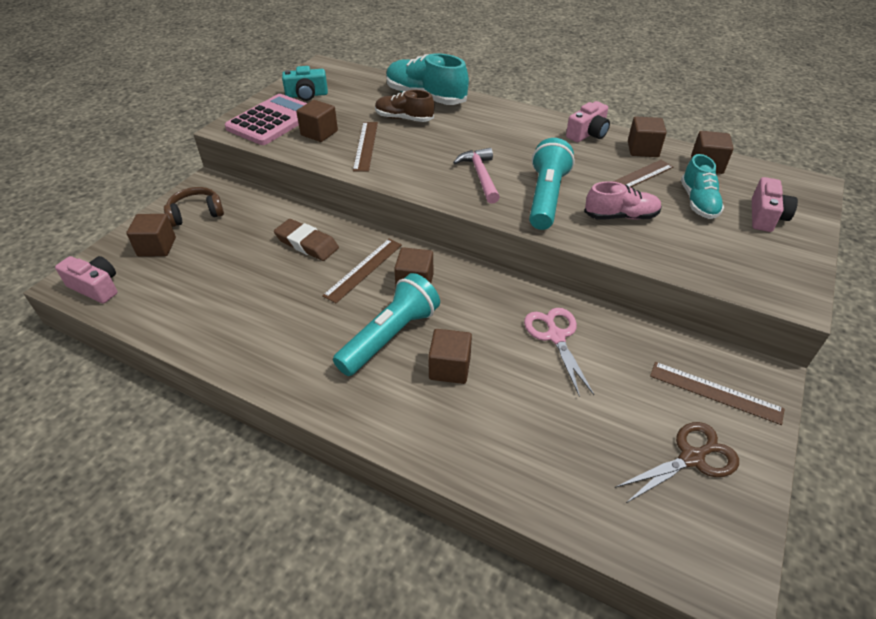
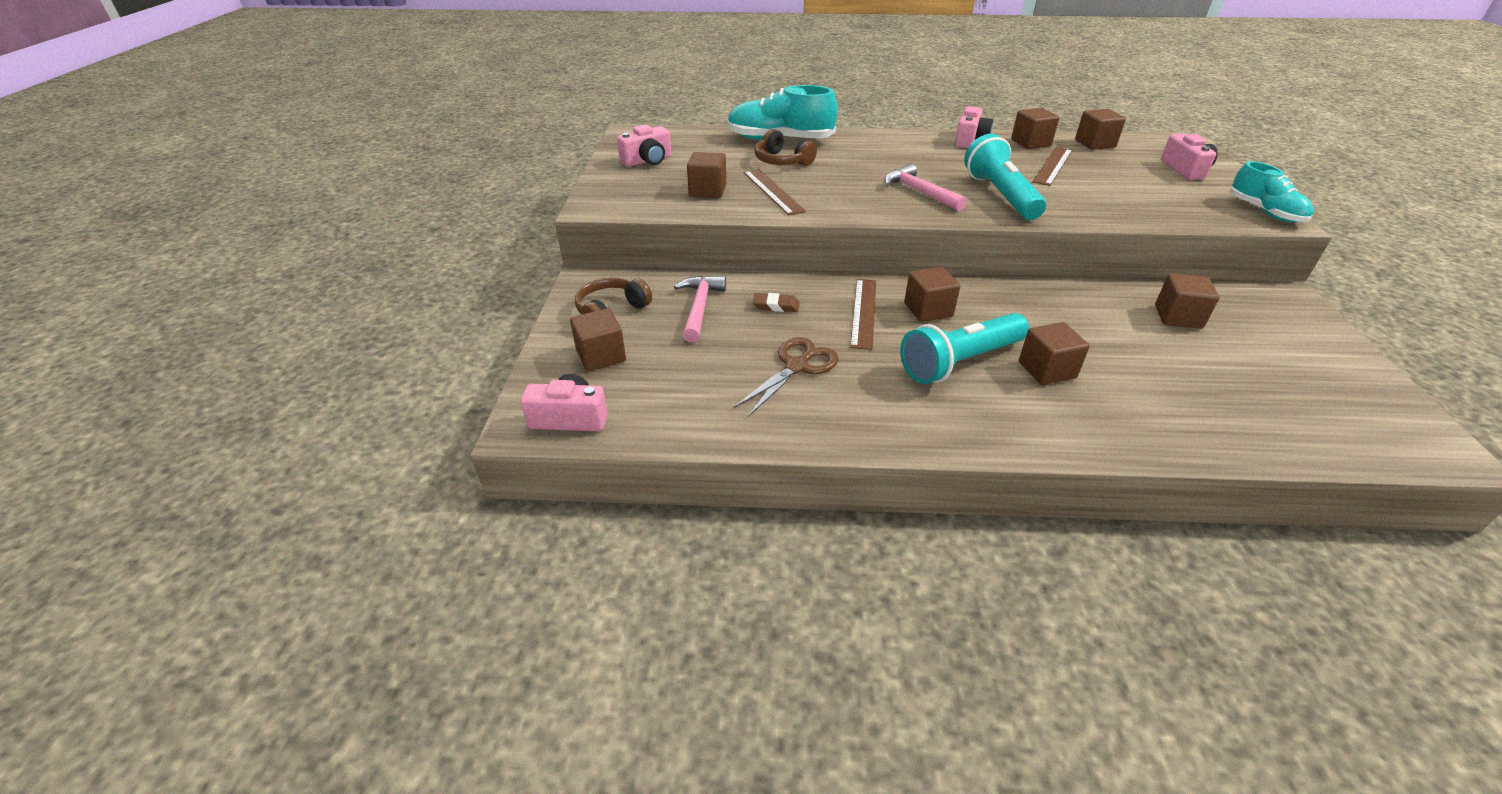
camera: 25 degrees left, 5 degrees down
pink calculator [225,94,307,145] -> none
brown eraser [274,219,339,261] -> brown eraser [753,293,800,312], size x0.59
turquoise camera [282,66,328,101] -> pink camera [617,124,671,167]
turquoise flashlight [333,273,440,376] -> turquoise flashlight turned 135 degrees counterclockwise [900,313,1029,384]
brown shoe [375,90,434,122] -> brown headphones [755,129,817,166]
pink scissors [524,308,594,397] -> none
pink shoe [584,181,662,219] -> none
brown scissors [614,422,739,504] -> brown scissors moved to [734,337,839,417]
brown ruler [650,362,785,425] -> none
turquoise shoe [681,154,724,219] -> turquoise shoe moved to [1230,161,1314,222]
none -> pink hammer [674,276,726,342]
none -> brown cube [1155,273,1219,329]

